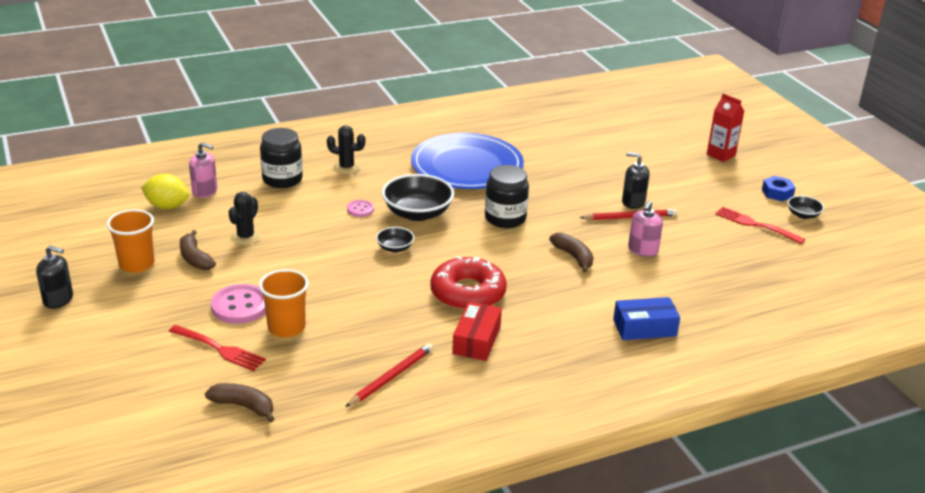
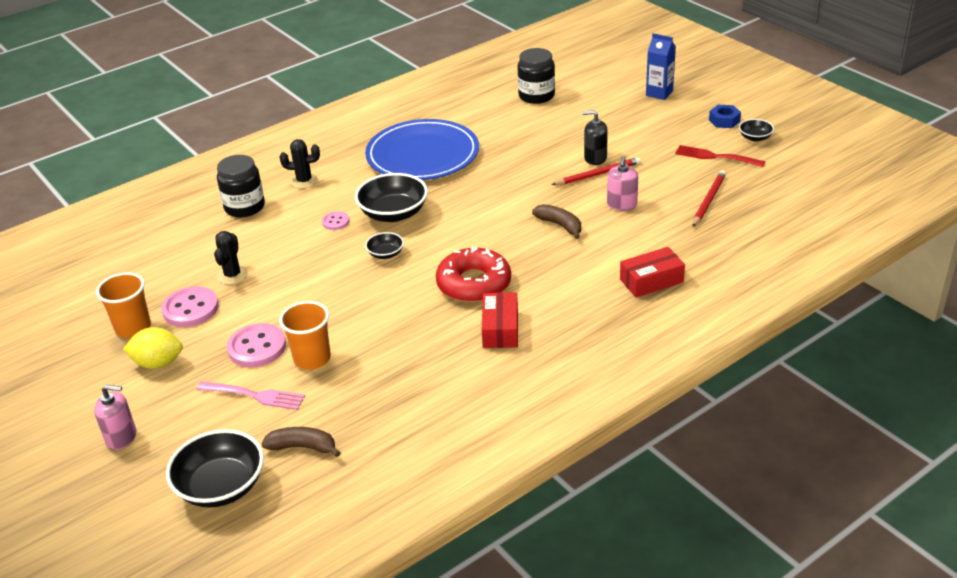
camera: 10 degrees left, 5 degrees up
black soap dispenser [36,245,73,309] -> none
yellow lemon [141,174,189,209] -> yellow lemon moved to [123,327,183,369]
red fork [169,325,266,371] -> pink fork [196,381,305,410]
brown banana [180,230,216,270] -> pink button [161,286,219,327]
pink soap dispenser [189,142,217,198] -> pink soap dispenser moved to [94,385,136,450]
red pencil [345,343,433,407] -> red pencil moved to [693,170,726,227]
black jar [485,165,529,228] -> black jar moved to [517,48,555,104]
blue box [613,297,680,340] -> red box [620,247,685,297]
red carton [707,93,744,162] -> blue carton [646,33,676,100]
none -> black bowl [166,429,264,508]

